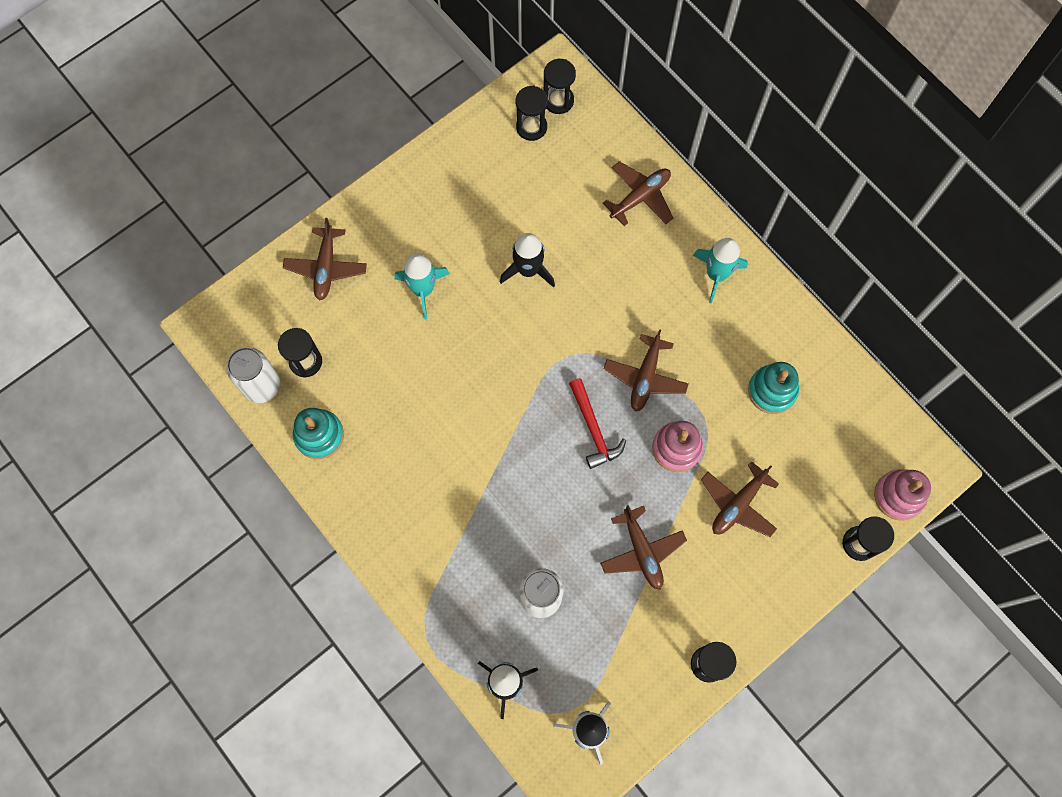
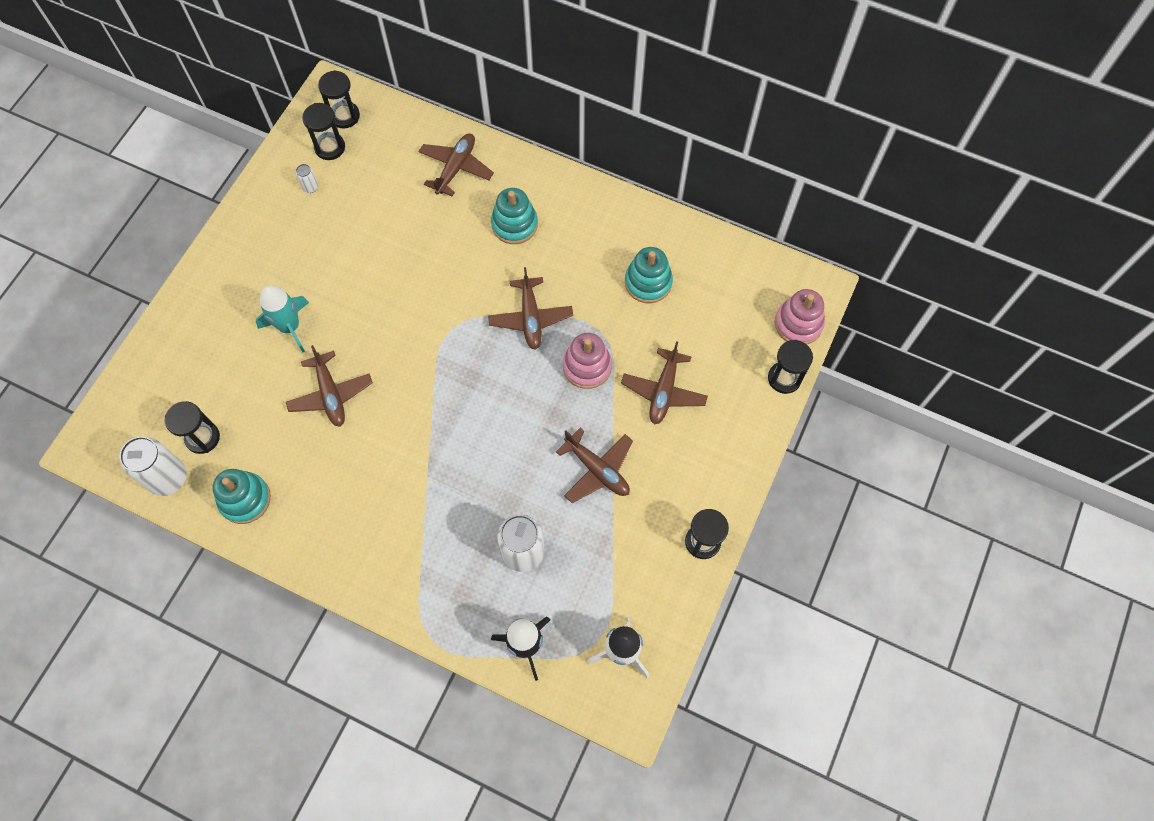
camera: 25 degrees left, 5 degrees down
brown plane [283,218,367,300] -> brown plane moved to [286,345,373,427]
black rocket [500,233,555,288] -> none
red hammer [569,378,626,469] -> none
turquoise rocket [693,238,748,304] -> none
none -> white can [296,164,318,193]
none -> turquoise stacking toy [491,188,538,244]

